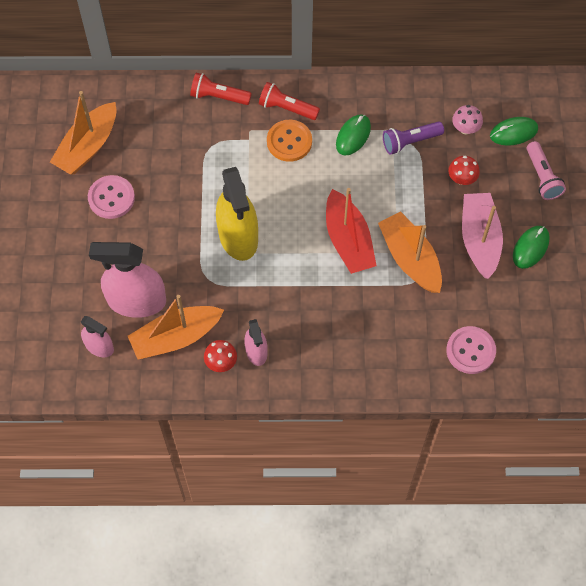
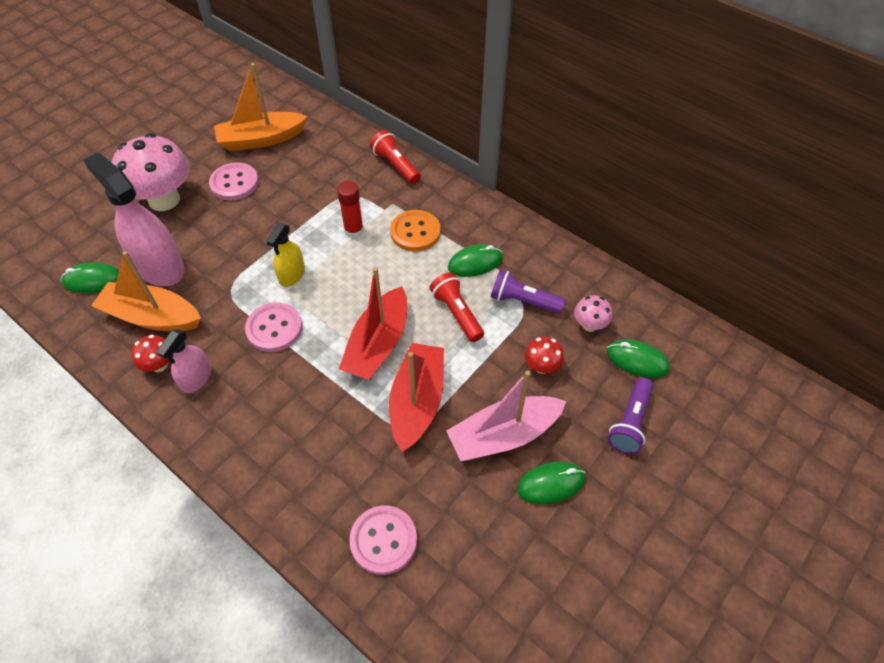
camera: 40 degrees right, 10 degrees down
pink spray bottle [81,316,114,357] -> green mouse [61,262,119,293]
yellow spray bottle [216,167,258,261] -> yellow spray bottle [266,223,305,287], size x0.53
red flashlight [259,82,320,120] -> red flashlight moved to [430,272,484,342]
orange boat [378,211,442,293] -> red boat [389,343,444,452]
pink boat [462,193,503,279] -> pink boat turned 150 degrees counterclockwise [446,370,566,461]
pink flashlight [527,141,566,200] -> purple flashlight [608,378,653,454]
none -> pink mushroom [111,133,190,211]
none -> pink button [245,302,302,352]
none -> red glue stick [337,181,364,238]

